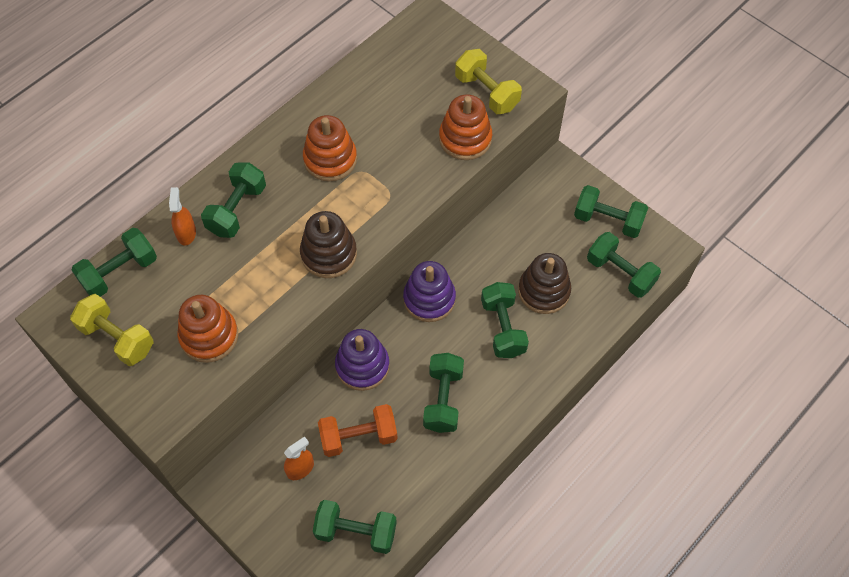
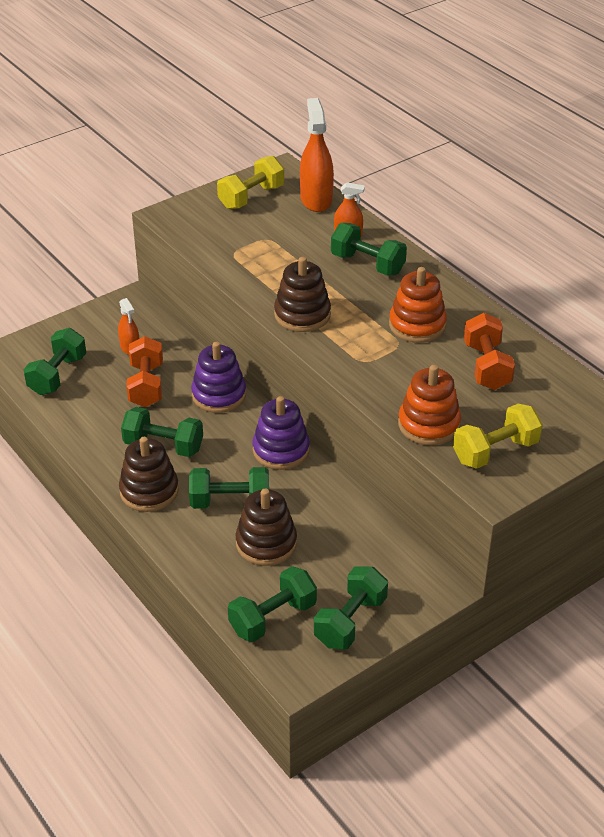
camera: 100 degrees right, 20 degrees down
green dumbbell [72,228,157,297] -> orange spray bottle [300,98,334,212]
orange stacking toy [177,295,238,363] -> none
none -> brown stacking toy [119,437,179,512]
none -> orange dumbbell [464,313,515,390]

